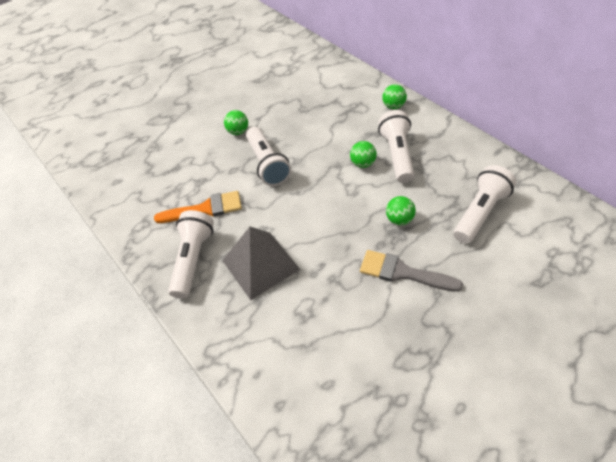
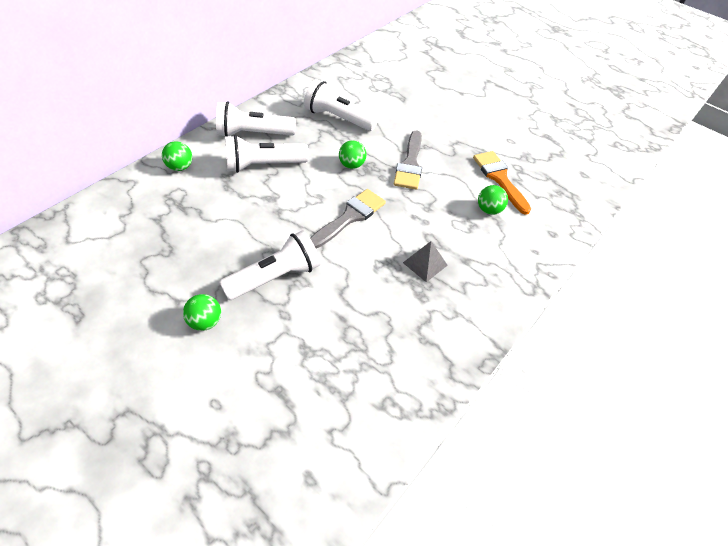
camera: 110 degrees left, 0 degrees up
orange brush [154,191,242,223] -> orange brush moved to [473,151,531,215]
white flashlight [168,210,214,299] -> white flashlight moved to [216,101,296,136]
grey pyramid [222,227,300,300] -> grey pyramid [403,241,448,282], size x0.53
green ball [350,141,377,168] -> green ball moved to [478,185,508,215]
none -> grey brush [310,189,386,248]

